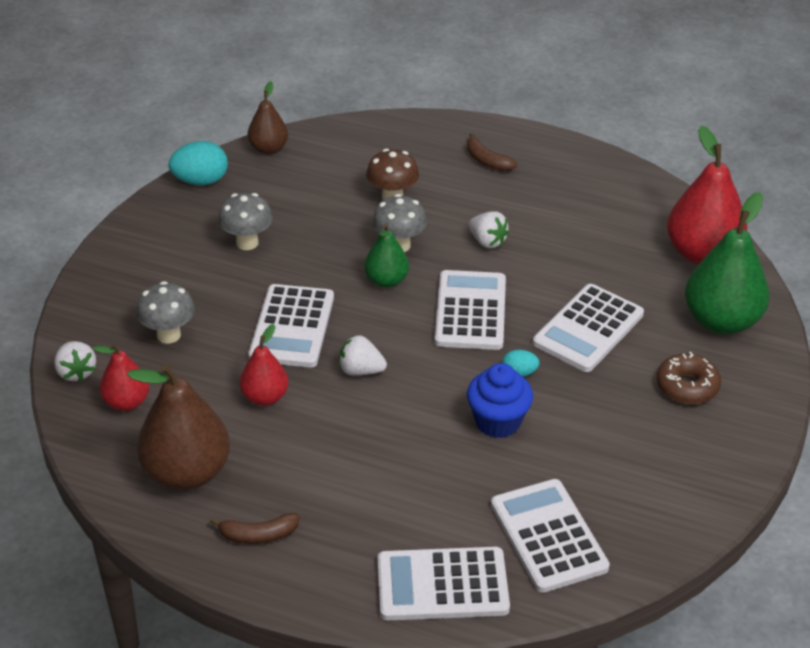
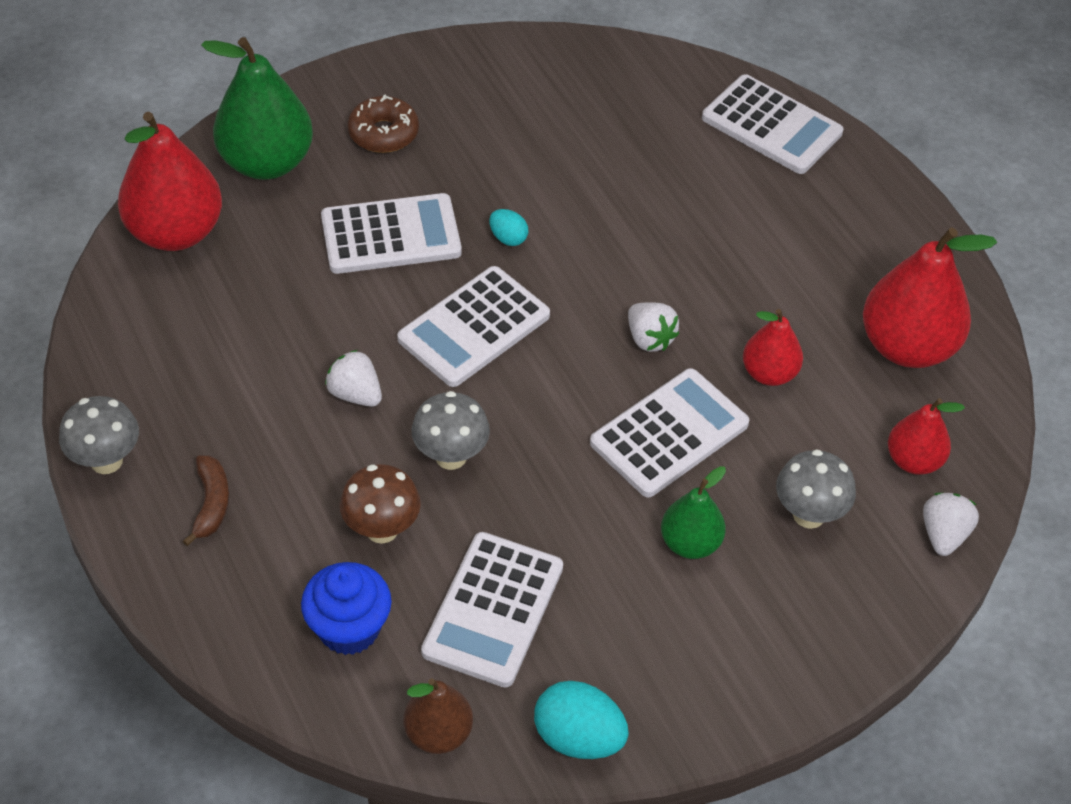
camera: 140 degrees left, 10 degrees up
brown pear [127,364,230,490] -> red pear [863,228,997,368]
brown banana [210,513,300,544] -> none
grey mushroom [218,193,273,250] -> grey mushroom moved to [59,396,139,474]
green pear [364,224,409,288] -> green pear moved to [661,466,726,559]
blue cupcake [467,363,533,438] -> blue cupcake moved to [301,562,392,655]
white strawberry [469,211,509,248] -> white strawberry turned 45 degrees counterclockwise [325,350,382,407]
white calculator [491,479,610,593] -> white calculator moved to [421,532,563,688]

